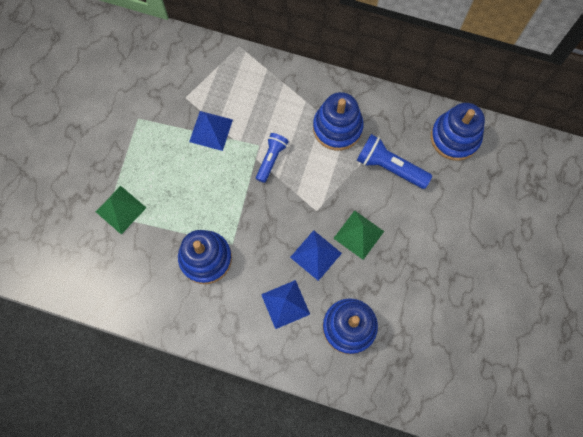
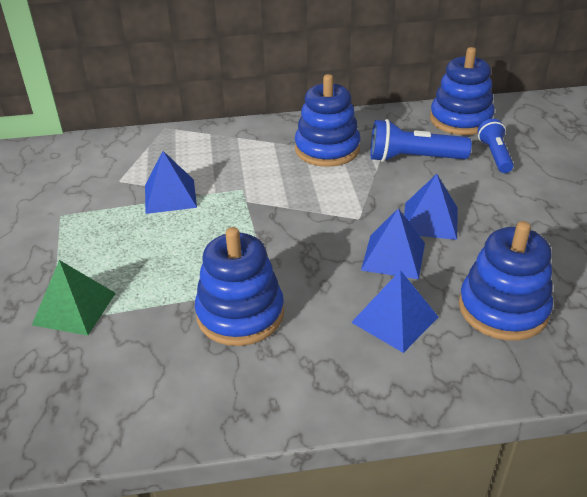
camera: 25 degrees left, 35 degrees down
blue flashlight [256,133,289,183] -> blue flashlight moved to [478,119,514,173]
green pyramid [333,210,384,260] -> blue pyramid [404,174,458,240]

